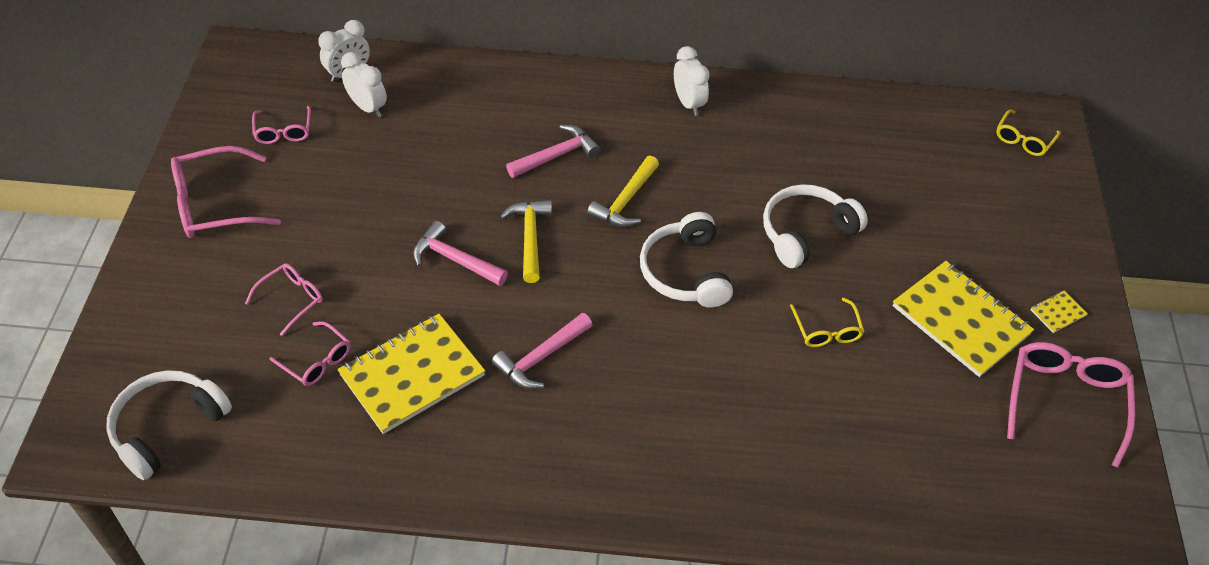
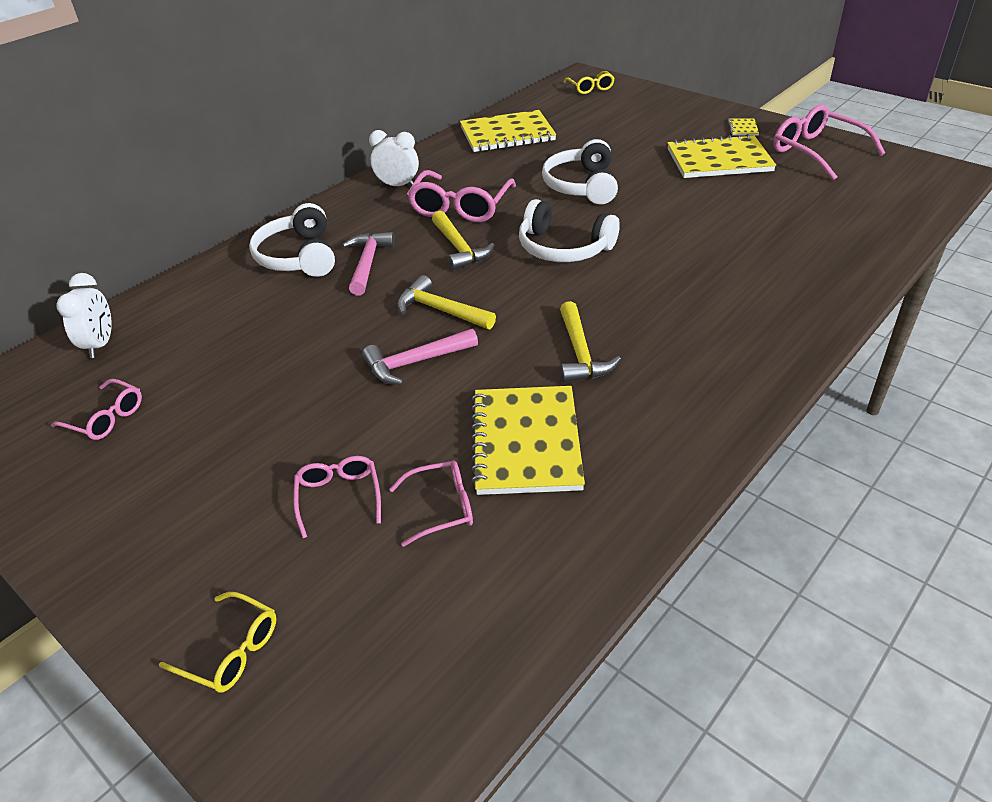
camera: 50 degrees left, 10 degrees down
white headphones [106,370,232,480] -> white headphones moved to [249,203,335,277]
pink glasses [171,146,281,238] -> pink glasses moved to [407,170,516,222]
white clock [341,52,387,117] -> none
pink hammer [492,313,592,389] -> yellow hammer [560,301,621,383]
yellow glasses [790,298,864,347] -> yellow glasses moved to [159,592,276,692]
none -> yellow notebook [460,110,556,152]

